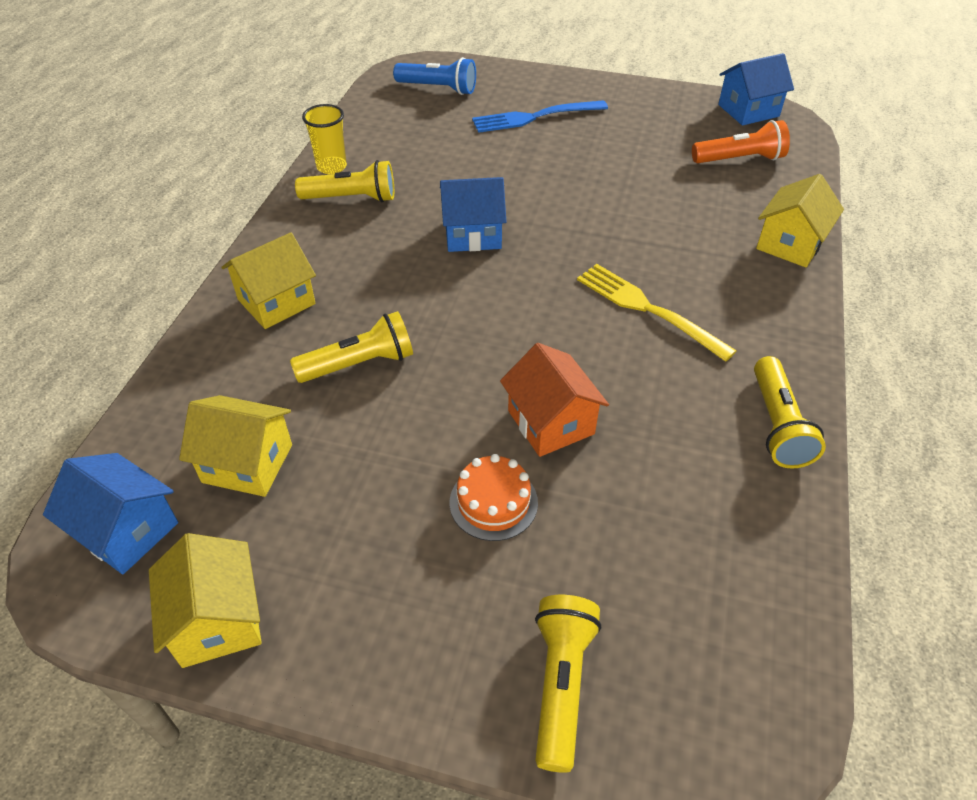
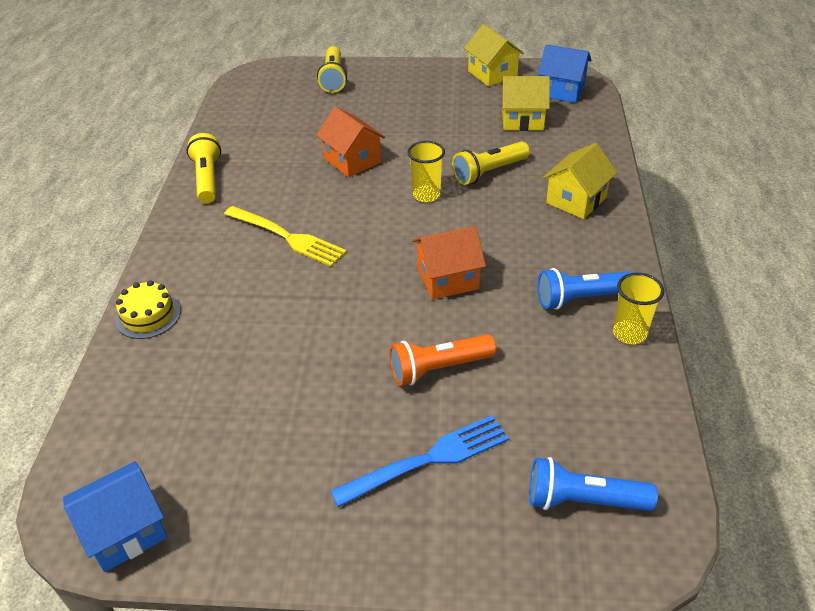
camera: 170 degrees right, 5 degrees down
yellow flashlight [295,160,394,202] -> blue flashlight [537,268,634,310]
blue house [440,177,506,252] -> orange house [412,226,486,300]
orange cake [450,454,538,541] -> none
orange flashlight [692,120,790,163] -> orange flashlight moved to [389,335,497,386]
yellow house [756,174,844,267] -> yellow cake [115,280,181,339]
none -> yellow cup [407,141,445,202]

